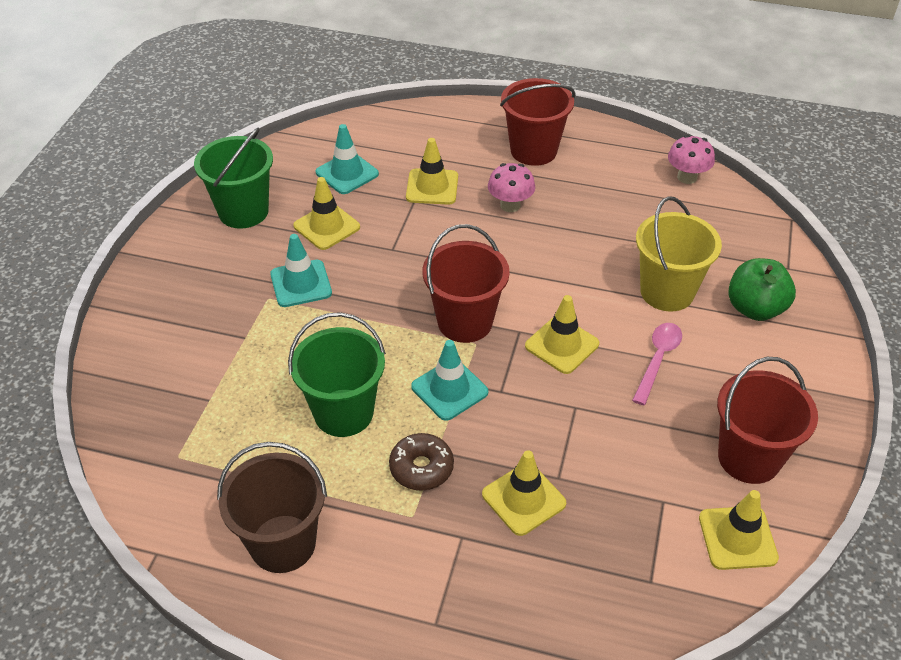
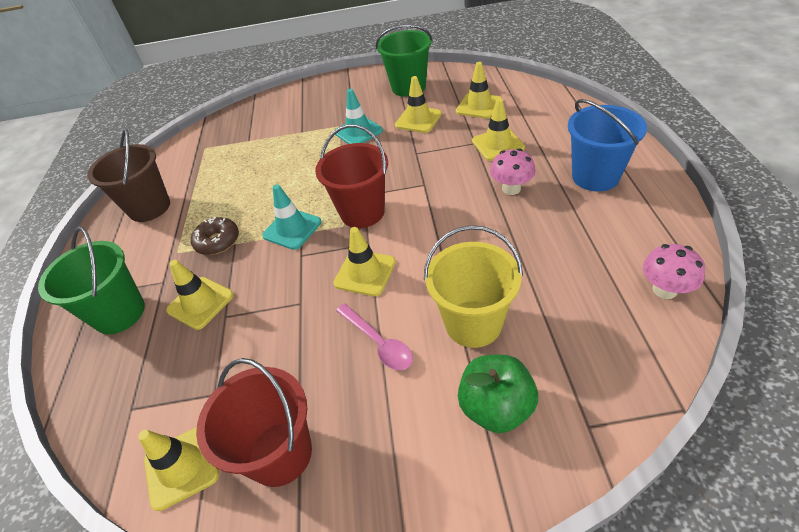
camera: 75 degrees right, 0 degrees up
green bucket [288,312,386,437] -> green bucket moved to [38,227,145,334]
turquoise traffic cone [315,124,379,194] -> yellow traffic cone [456,62,502,119]
red bucket [500,78,576,166] -> blue bucket [568,99,647,191]
pink spoon [632,323,682,405] -> pink spoon turned 45 degrees clockwise [336,304,413,370]

